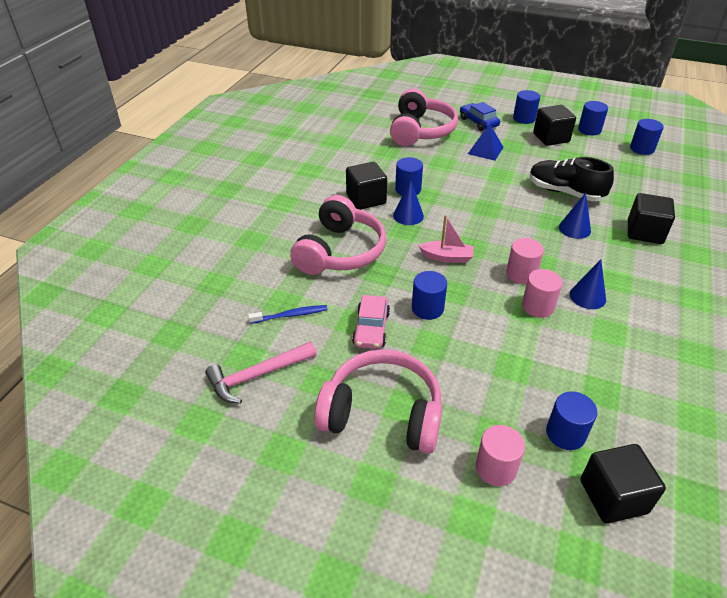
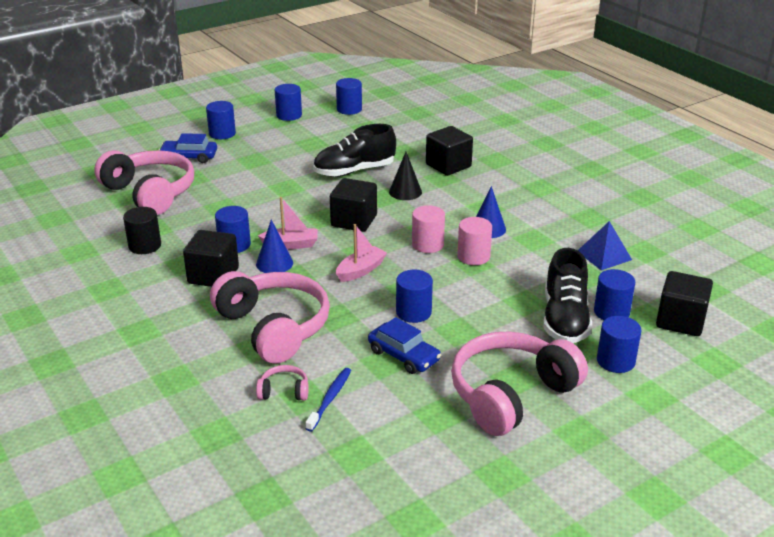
camera: 55 degrees left, 10 degrees down
pink hammer [205,341,317,404] -> none
pink car [352,295,390,349] -> blue car [368,317,441,374]
blue pyramid [468,124,504,161] -> blue pyramid moved to [578,221,632,270]
pink cylinder [476,425,525,486] -> blue cylinder [597,316,642,373]
black cube [533,105,576,146] -> black cube moved to [330,178,377,232]
blue cone [559,193,591,239] -> black cone [389,152,422,200]
none -> black cylinder [123,207,161,254]
none -> pink headphones [256,365,309,401]
none -> pink boat [258,197,318,249]
none -> black shoe [543,248,592,343]

